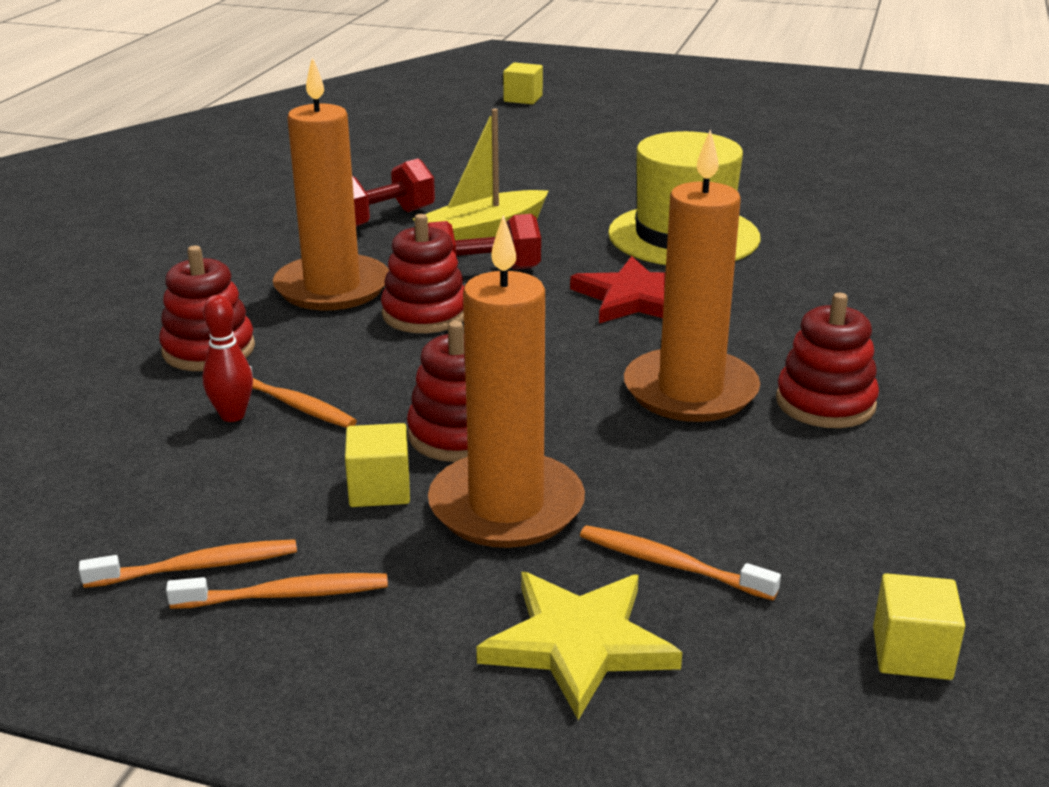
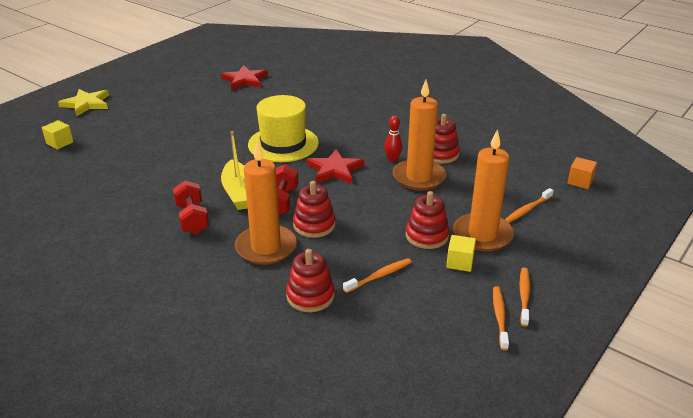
camera: 70 degrees left, 5 degrees up
red bowling pin [202,295,253,422] -> red bowling pin moved to [384,116,402,162]
yellow star [477,572,682,720] -> yellow star moved to [58,89,109,117]
yellow cube [873,573,965,680] -> orange cube [568,157,597,189]
none -> red star [221,65,268,90]

